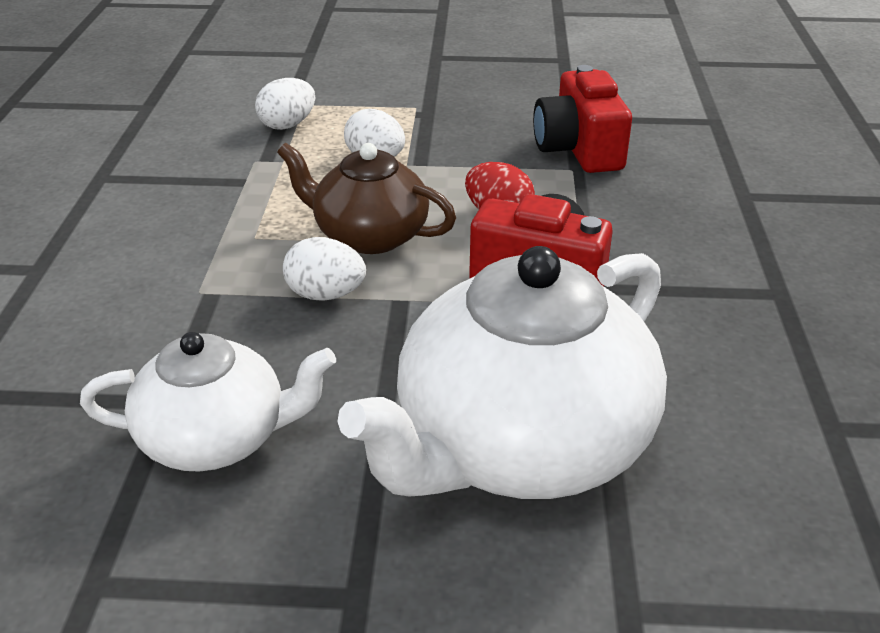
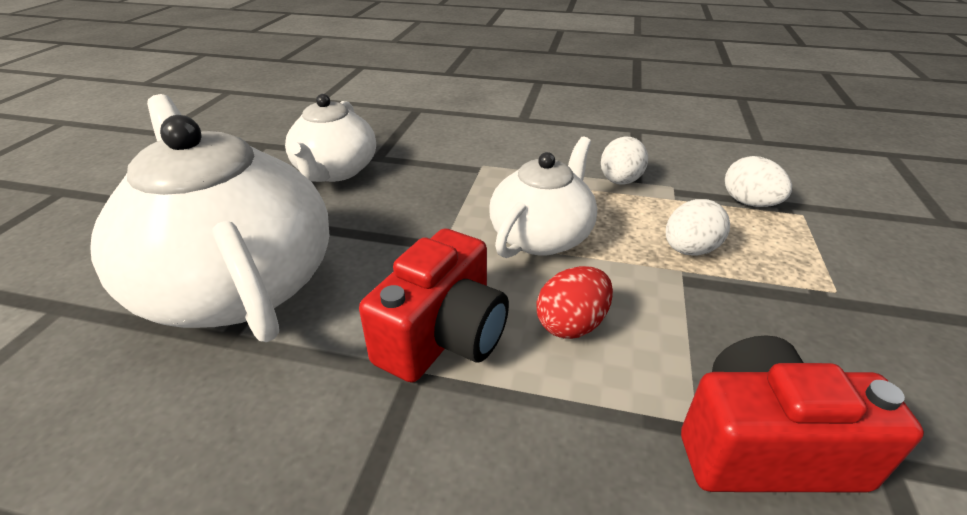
camera: 100 degrees right, 0 degrees up
brown teapot [277,143,456,254] -> white teapot [489,136,597,258]
white egg [283,237,366,301] -> white egg moved to [601,137,648,185]

